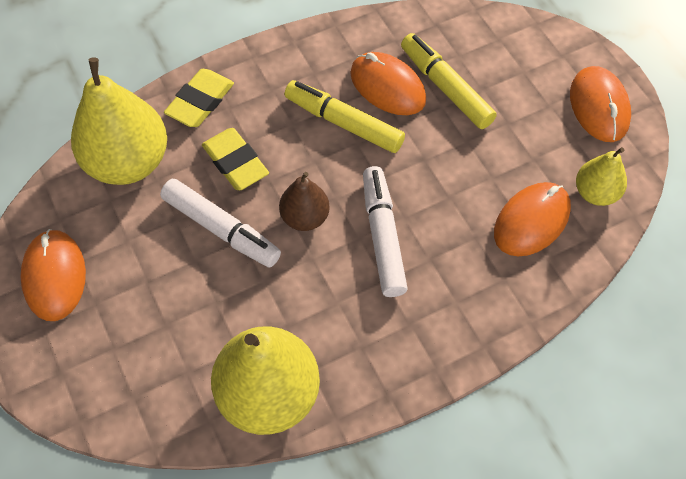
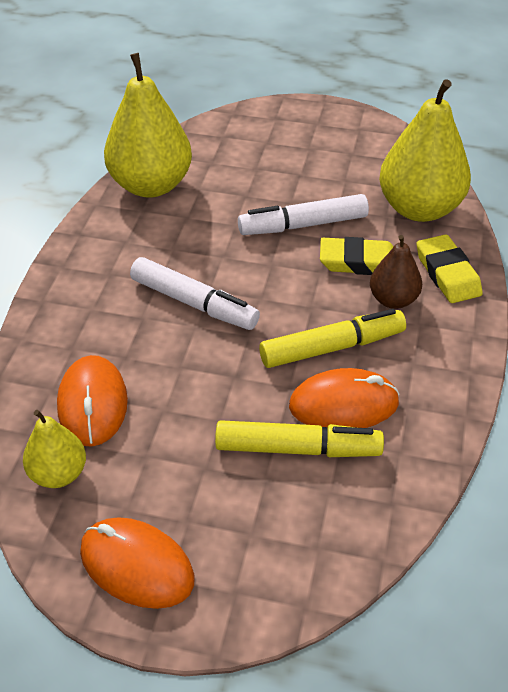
camera: 130 degrees right, 15 degrees down
orange mouse [21,229,86,321] -> none
brown pear [279,172,330,231] -> brown pear moved to [370,235,422,309]

